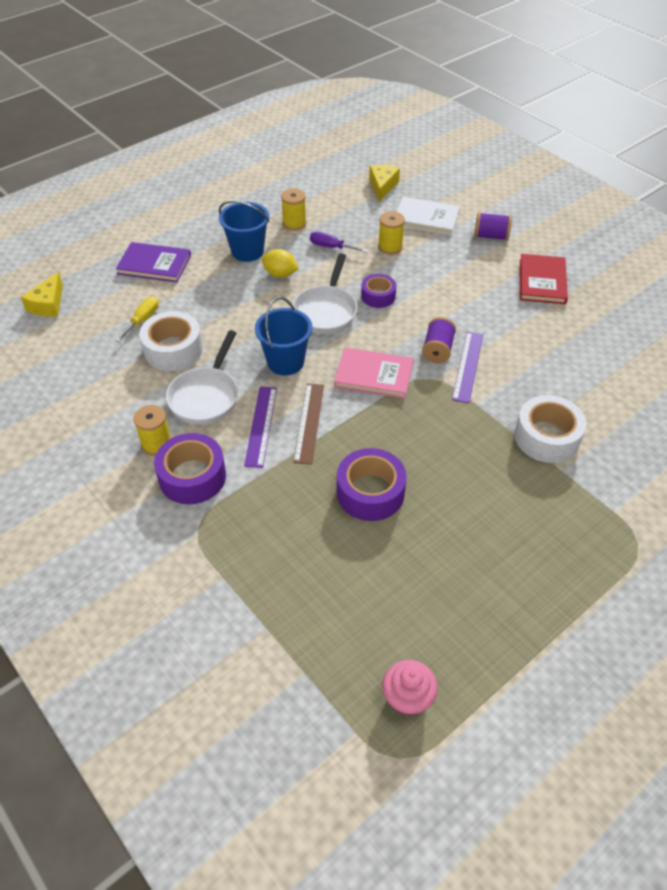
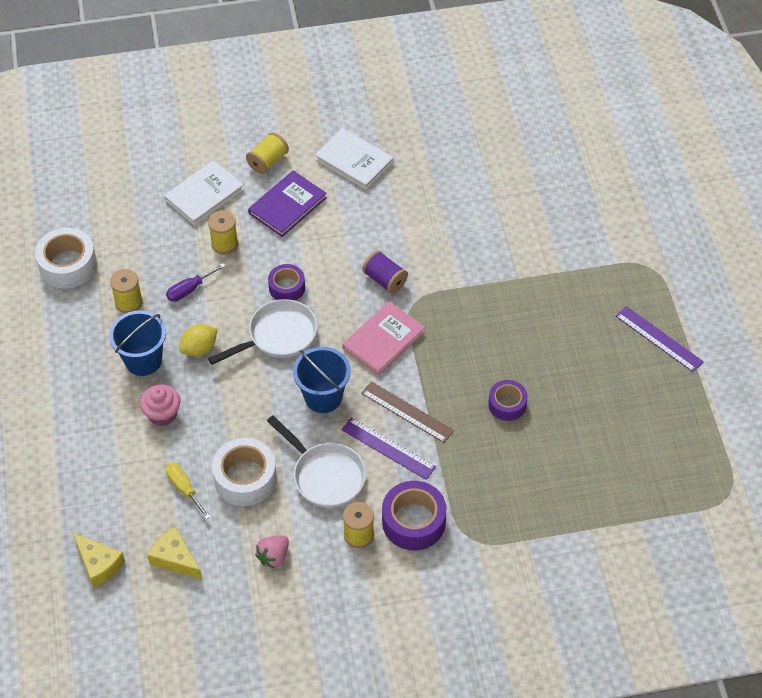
camera: 60 degrees left, 5 degrees up
purple book [116,242,191,283] -> purple book moved to [248,170,327,237]
white pan [292,253,357,334] -> white pan turned 75 degrees counterclockwise [208,299,317,365]
purple tape [337,448,407,521] -> purple tape [488,380,528,421], size x0.63
yellow cheese [369,165,400,202] -> yellow cheese moved to [147,526,203,580]
pink cupcake [382,660,438,717] -> pink cupcake moved to [140,384,180,426]
purple ruler [452,332,483,403] -> purple ruler moved to [616,306,704,372]
purple spool [474,212,512,241] -> yellow spool [246,132,289,174]
white tape [515,395,586,463] -> white tape moved to [35,228,97,289]
red book [520,254,568,304] -> white book [315,128,394,190]
none -> pink strawberry [255,535,289,568]

